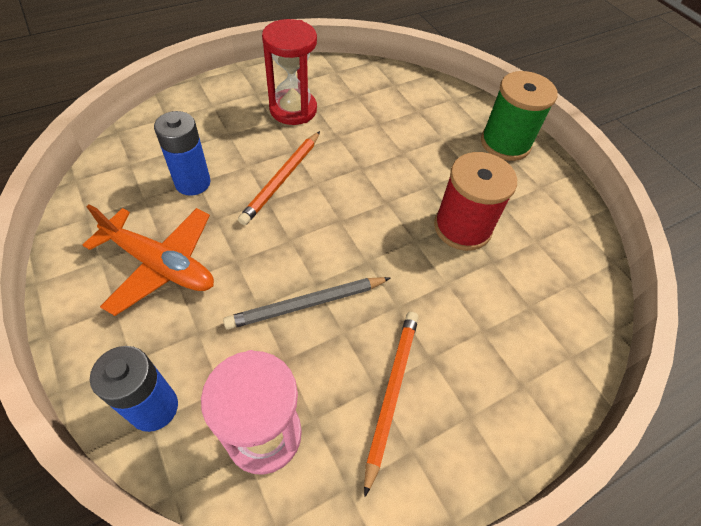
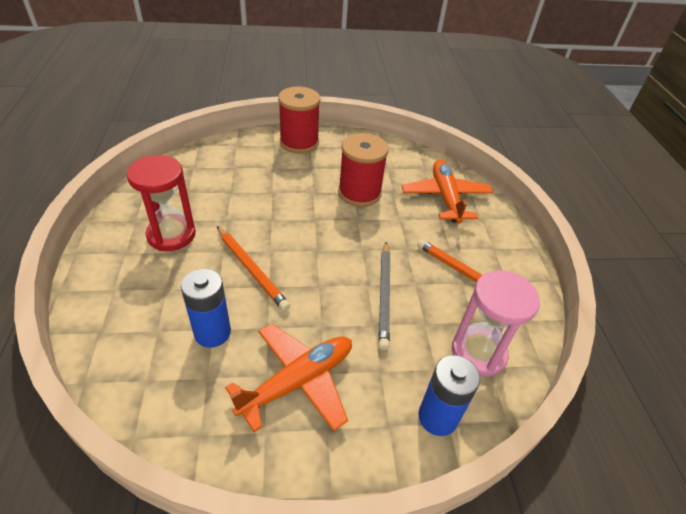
camera: 65 degrees left, 10 degrees down
green spool [481,71,558,161] -> red spool [278,87,320,154]
none -> orange plane [401,160,493,224]

